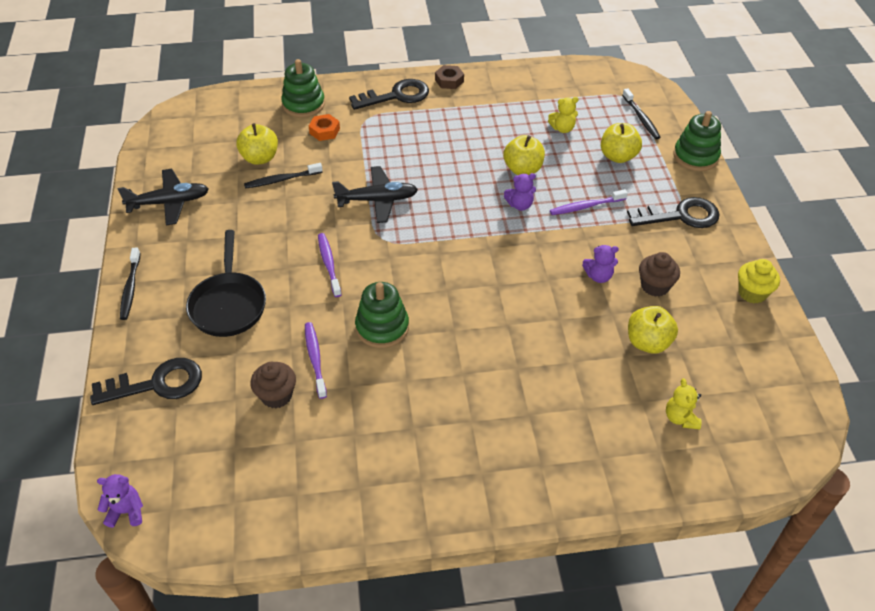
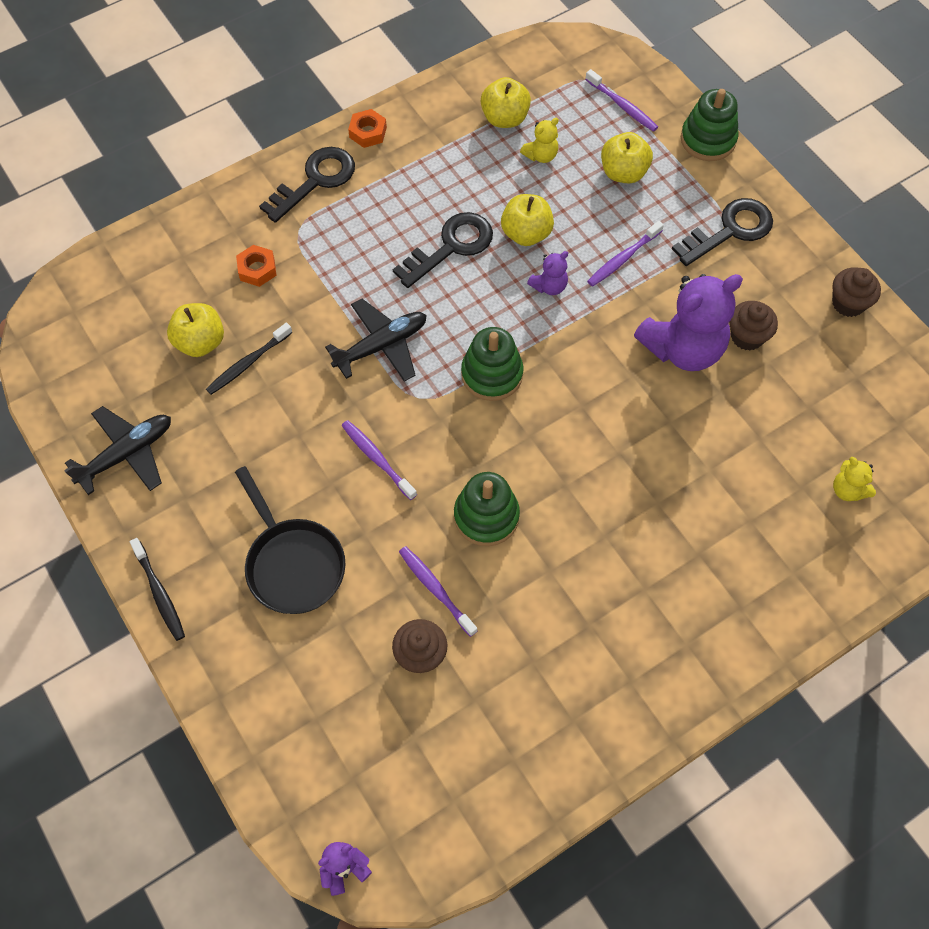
camera: 25 degrees left, 15 degrees up
black key [90,358,202,405] -> black key moved to [393,212,493,288]
green stacking toy [281,59,325,118] -> green stacking toy moved to [461,327,524,401]
brown nut [435,65,464,89] -> orange nut [348,109,387,148]
purple teddy bear [582,245,619,283] -> purple teddy bear [634,274,743,371], size x2.21
black toothbrush [622,88,661,139] -> purple toothbrush [585,69,658,132]
yellow apple [628,306,678,354] -> yellow apple moved to [481,77,531,128]
yellow cupcake [738,259,780,303] -> brown cupcake [832,267,881,317]

